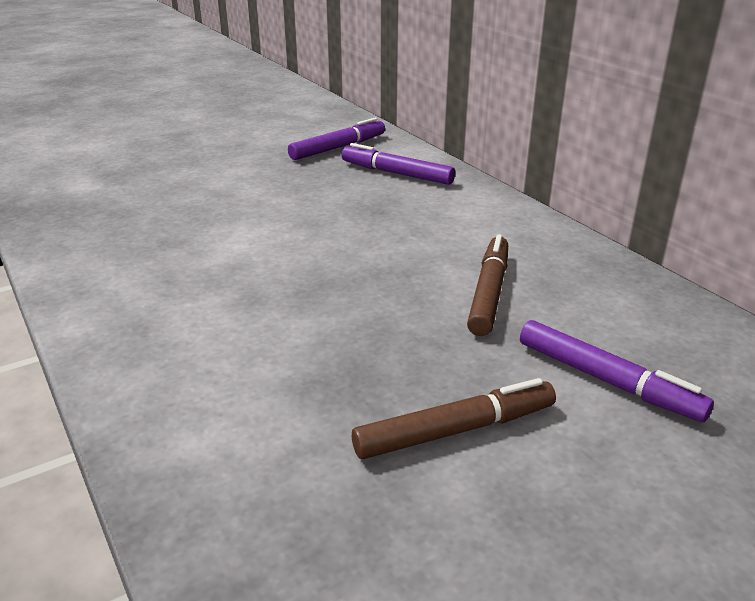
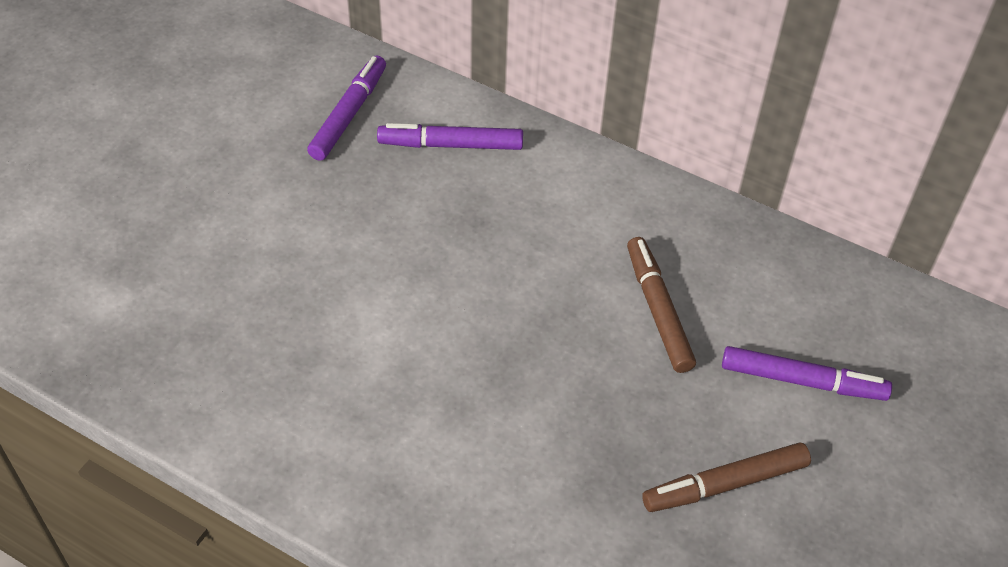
camera: 30 degrees left, 20 degrees up
brown marker [352,378,556,459] -> brown marker turned 150 degrees counterclockwise [642,443,811,512]

